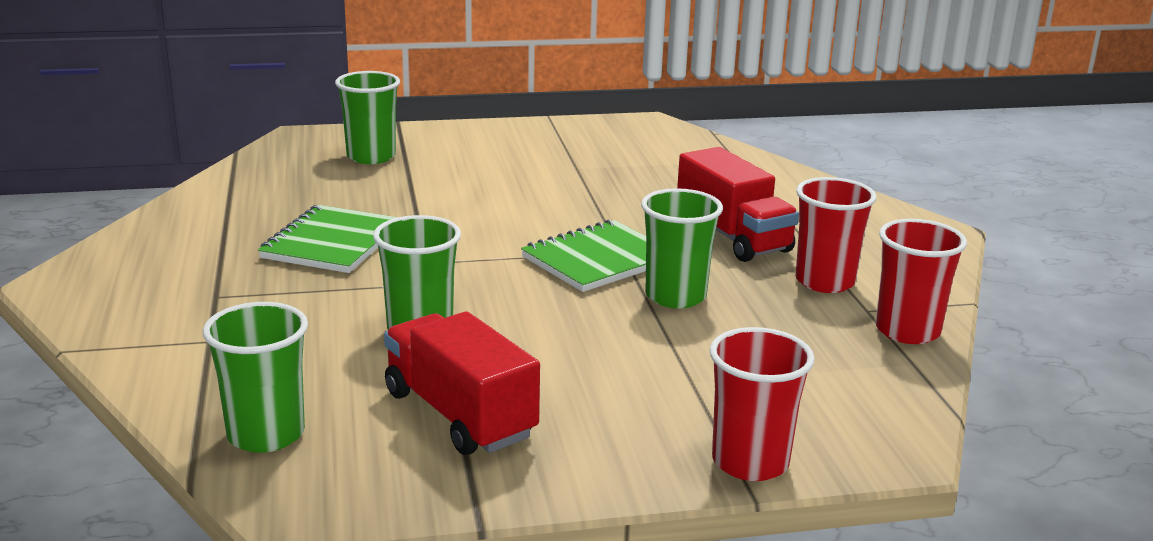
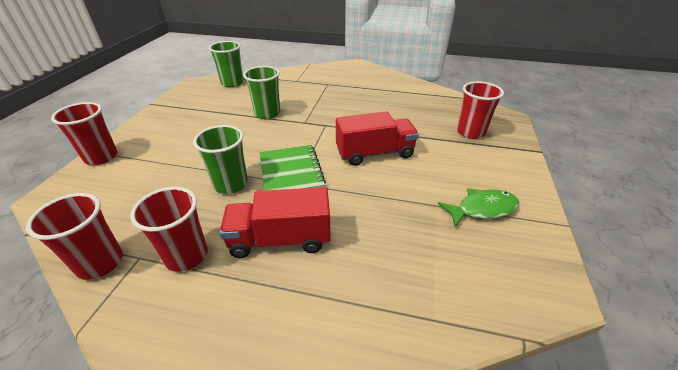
camera: 115 degrees right, 15 degrees up
green notebook [258,205,398,273] -> none
green cup [335,71,400,164] -> red cup [457,81,504,139]
red truck [384,311,540,455] -> red truck moved to [336,111,419,166]
none -> green fish [438,189,519,227]

